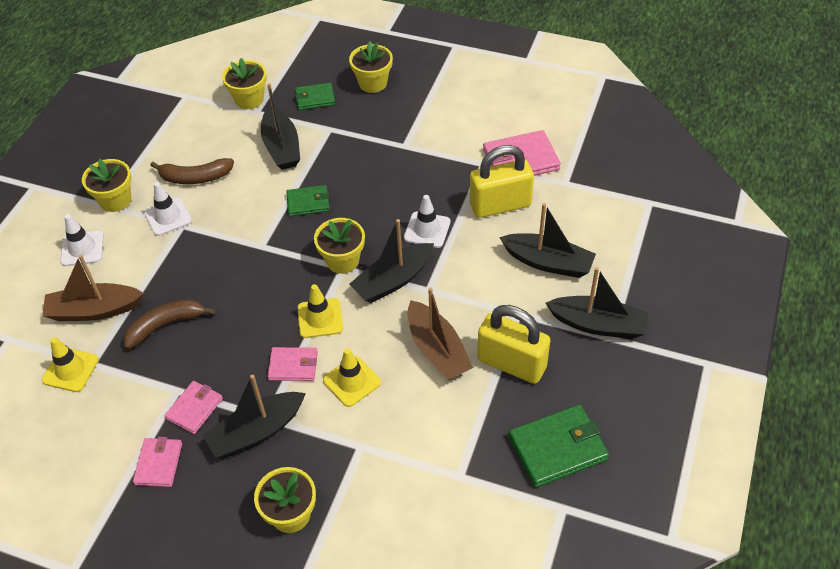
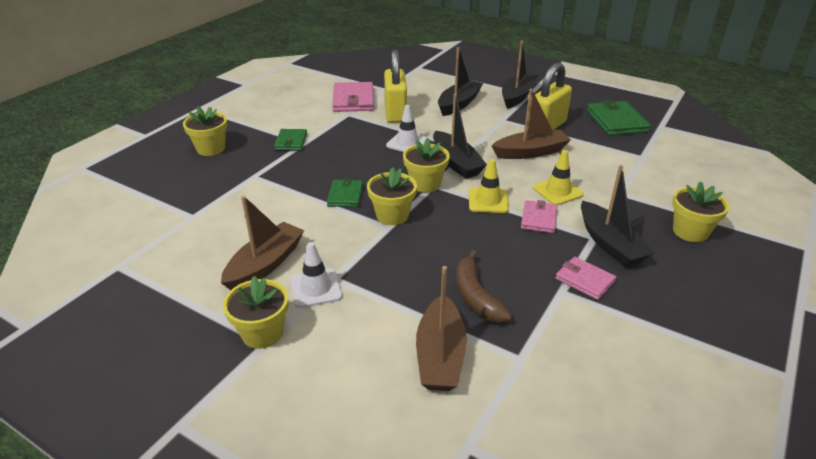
camera: 80 degrees left, 15 degrees down
yellow traffic cone [42,337,99,392] -> none
white traffic cone [60,214,104,266] -> none
pink wallet [133,437,182,487] -> none
brown banana [150,158,234,184] -> brown boat [221,196,304,290]
yellow flower pot [222,58,267,109] -> yellow flower pot moved to [367,167,417,225]
black boat [261,83,300,170] -> none
green wallet [295,83,335,110] -> green wallet moved to [274,129,307,151]

